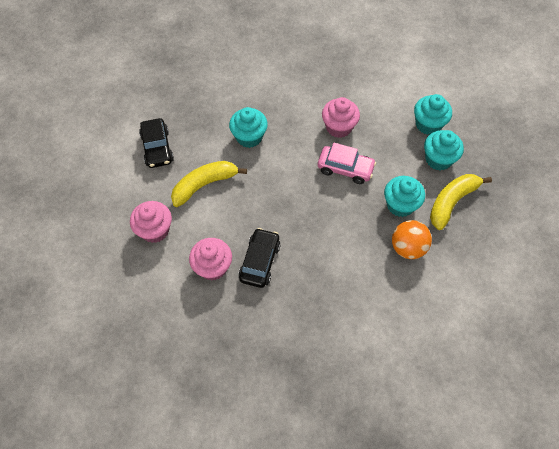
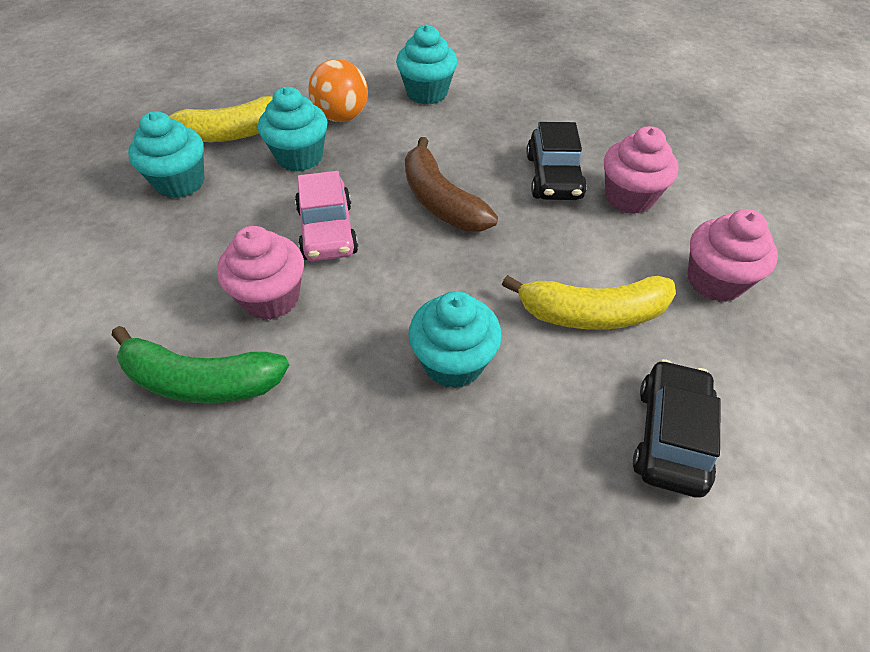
camera: 150 degrees left, 10 degrees down
black car [238,228,281,288] -> black car turned 45 degrees counterclockwise [526,122,587,200]
pink car [318,143,376,184] -> pink car turned 150 degrees counterclockwise [295,171,358,261]
turquoise cupcake [414,94,452,135] -> turquoise cupcake moved to [396,25,457,104]
none -> green banana [112,326,289,403]
none -> brown banana [405,137,498,232]

